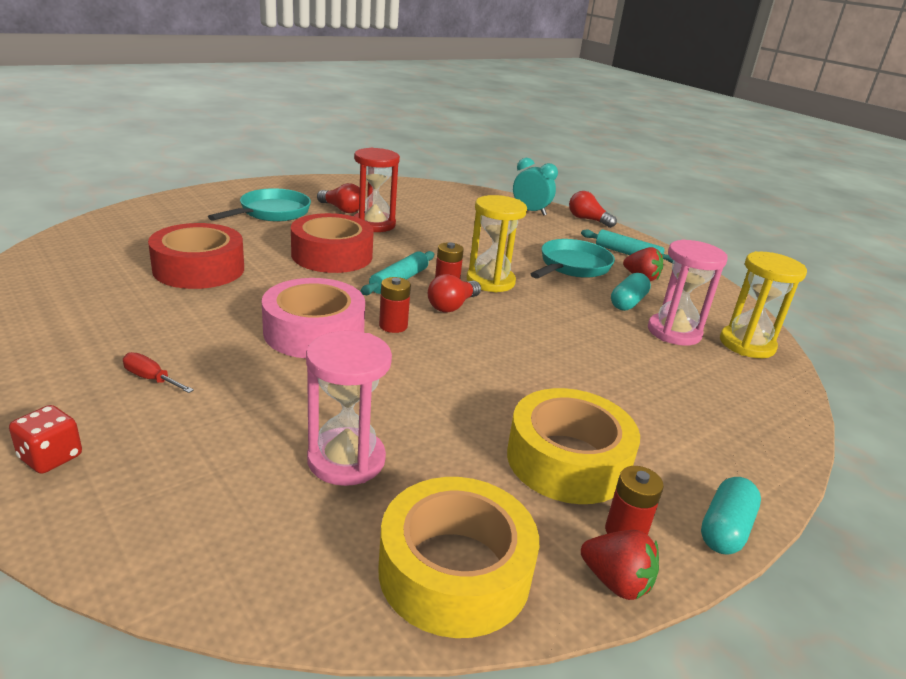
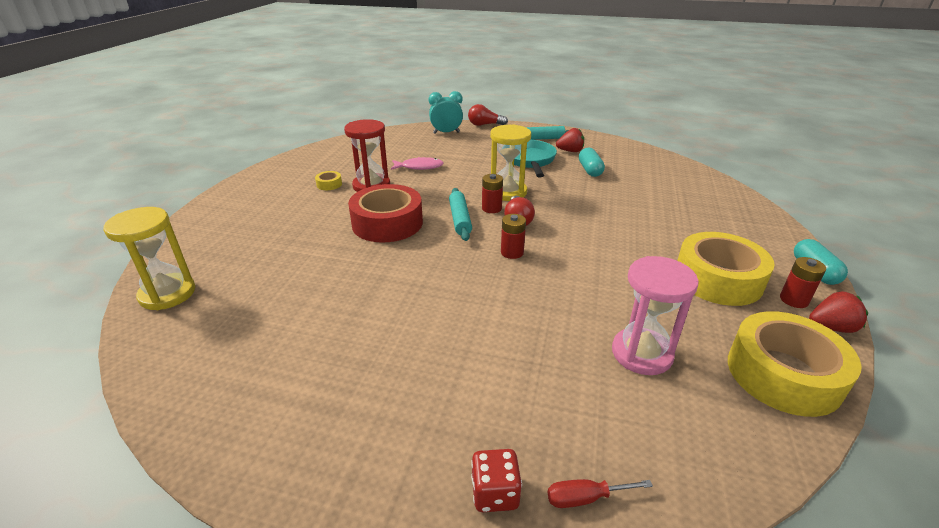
camera: 35 degrees left, 5 degrees up
red screwdriver [123,352,194,393] -> red screwdriver moved to [547,479,653,508]
red tape [148,223,244,289] -> none
turquoise pan [208,188,311,221] -> none
pink tape [262,278,365,358] -> none
red light bulb [317,183,360,213] -> yellow tape [315,171,342,190]
pink hourglass [648,239,728,346] -> none
yellow hourglass [720,251,807,358] -> yellow hourglass moved to [103,207,195,310]
none -> pink fish [391,157,444,170]

